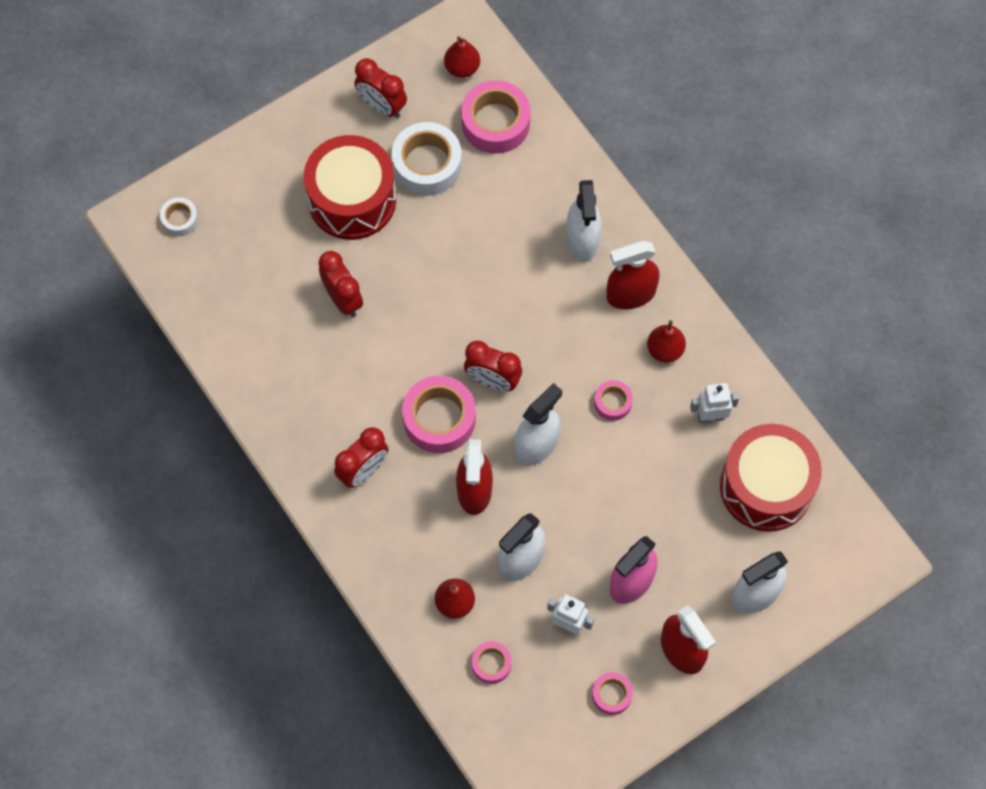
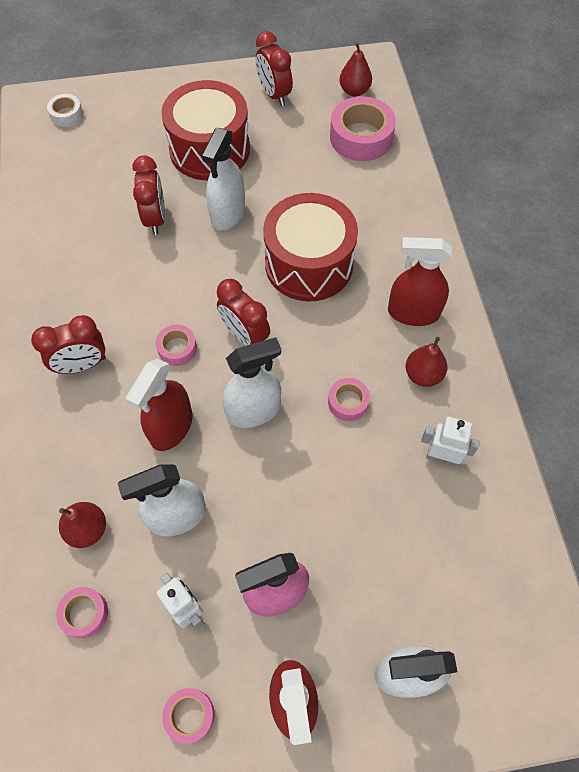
camera: 25 degrees right, 5 degrees down
white tape [392,122,462,196] -> none
pink tape [402,376,476,453] -> pink tape [156,325,197,366], size x0.52
white spray bottle [566,180,601,262] -> white spray bottle moved to [202,128,245,231]
red drum [720,424,822,532] -> red drum moved to [263,193,358,302]

